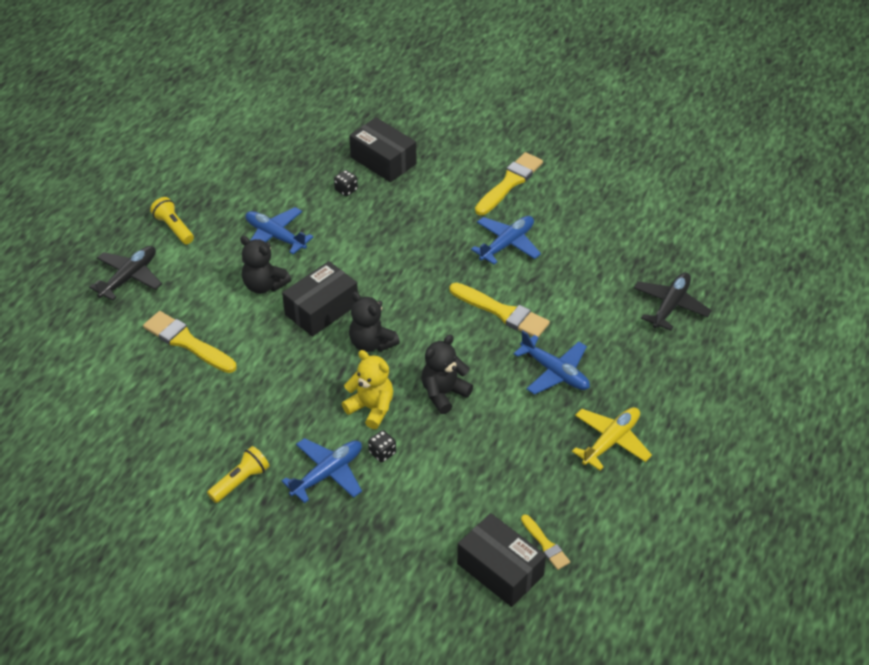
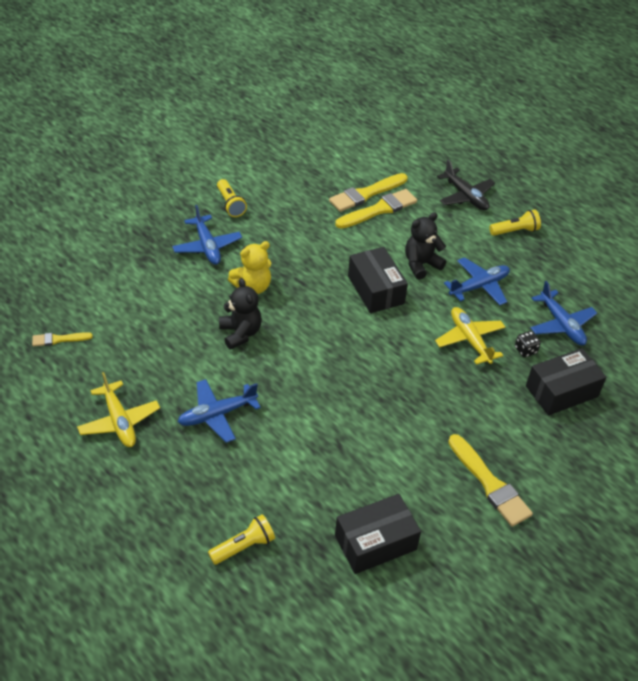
camera: 110 degrees right, 0 degrees up
black teddy bear [349,292,400,352] -> none
black dice [368,430,396,463] -> none
yellow brush [449,283,550,337] -> yellow brush moved to [329,173,408,212]
black box [457,513,546,607] -> black box moved to [335,494,421,574]
blue plane [471,216,541,265] -> blue plane moved to [531,281,597,345]
black plane [634,273,712,331] -> yellow flashlight [208,514,275,565]
none -> yellow plane [435,307,505,365]

